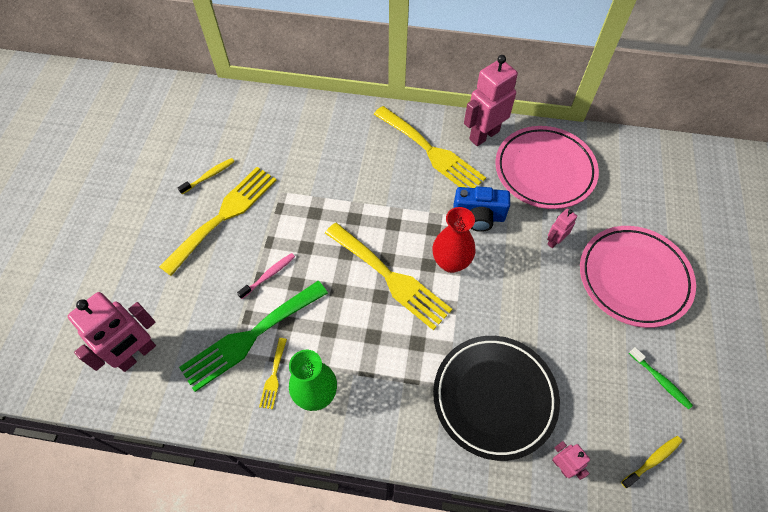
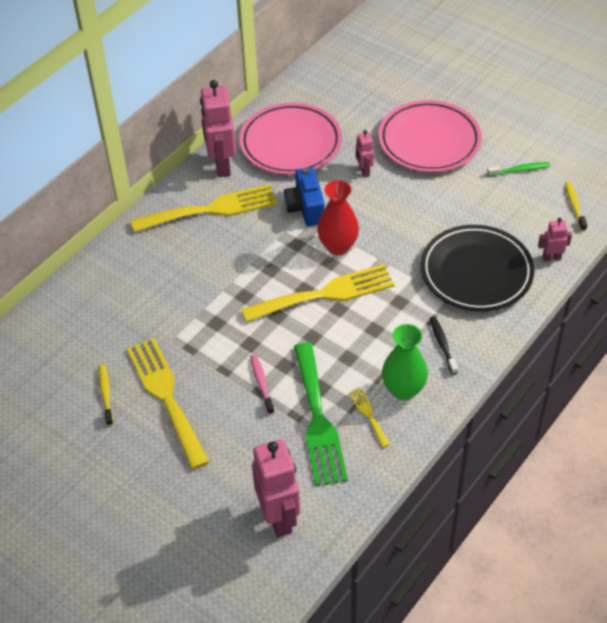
camera: 60 degrees left, 10 degrees down
yellow fork [259,338,287,409] -> yellow fork turned 150 degrees counterclockwise [349,388,390,447]
blue camera [453,187,510,232] -> blue camera turned 135 degrees clockwise [284,167,325,226]
none -> black toothbrush [430,317,458,375]

